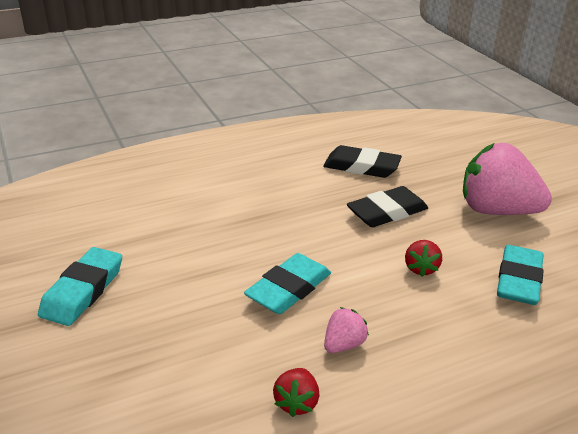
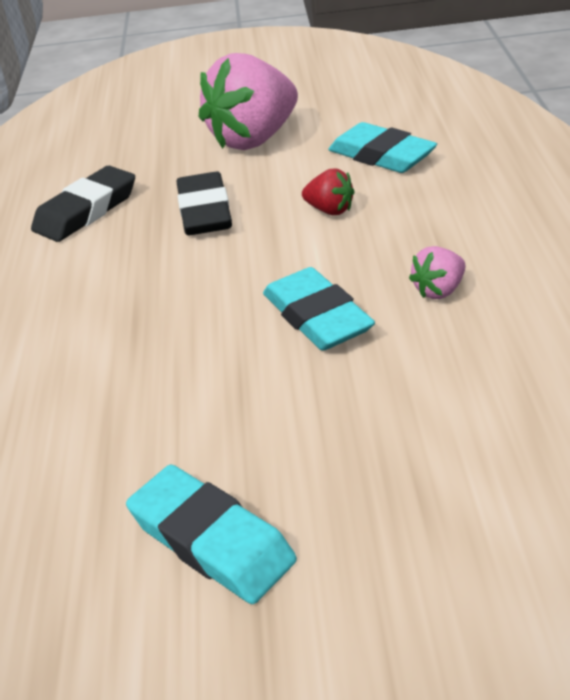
camera: 65 degrees left, 5 degrees up
red strawberry [273,368,319,417] -> none
pink strawberry [324,307,369,353] -> pink strawberry turned 105 degrees counterclockwise [409,246,466,299]

